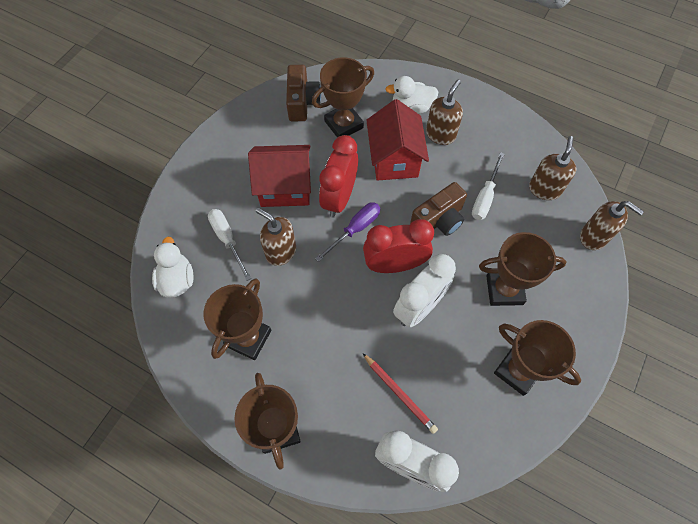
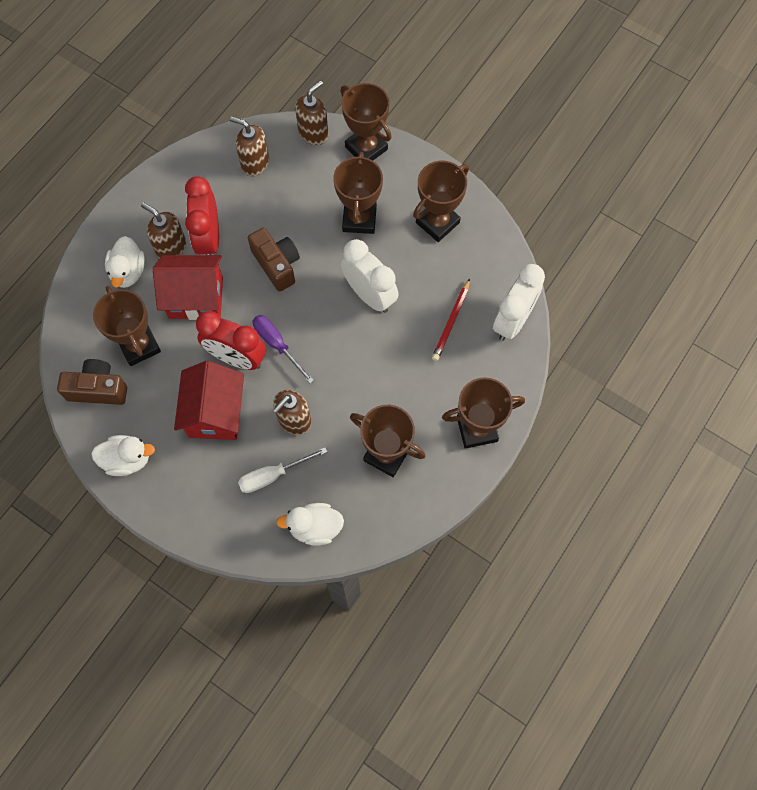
camera: 85 degrees left, 5 degrees up
red clock [363,219,434,273] -> red clock moved to [185,176,219,255]
red pencil [363,353,438,434] -> red pencil turned 150 degrees clockwise [432,279,470,361]
white screwdriver [472,152,505,220] -> none
none -> white duck [91,435,155,476]
none -> brown trophy [340,83,392,161]

